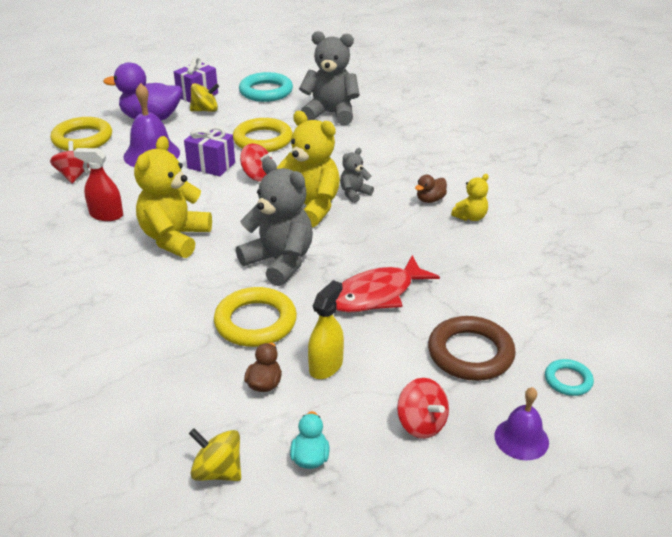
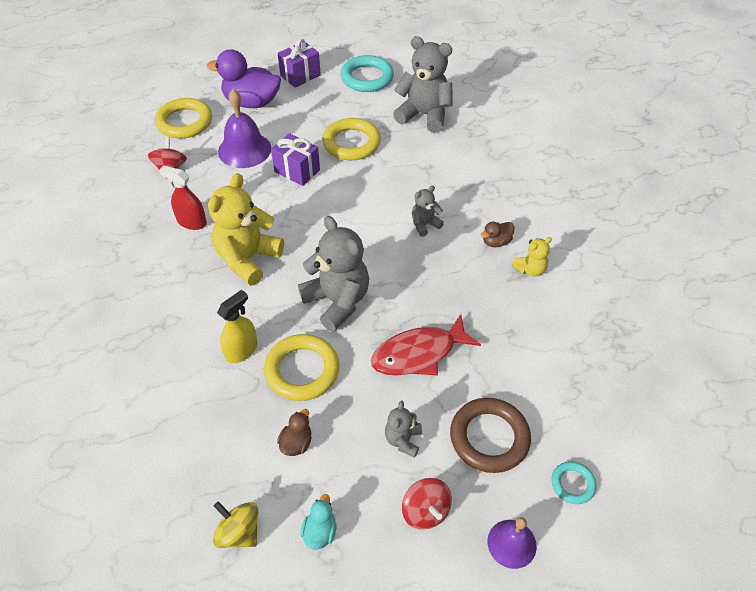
camera: 10 degrees right, 15 degrees up
yellow spinning top [190,83,219,112] -> none
red spinning top [240,143,272,182] -> none
yellow teddy bear [277,111,340,228] -> none
yellow spray bottle [308,280,344,379] -> yellow spray bottle moved to [217,290,257,364]
none -> grey teddy bear [385,401,422,458]

